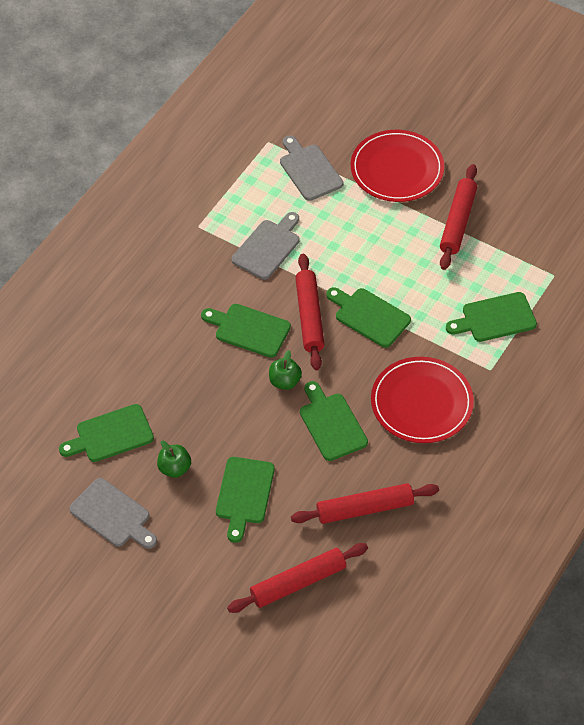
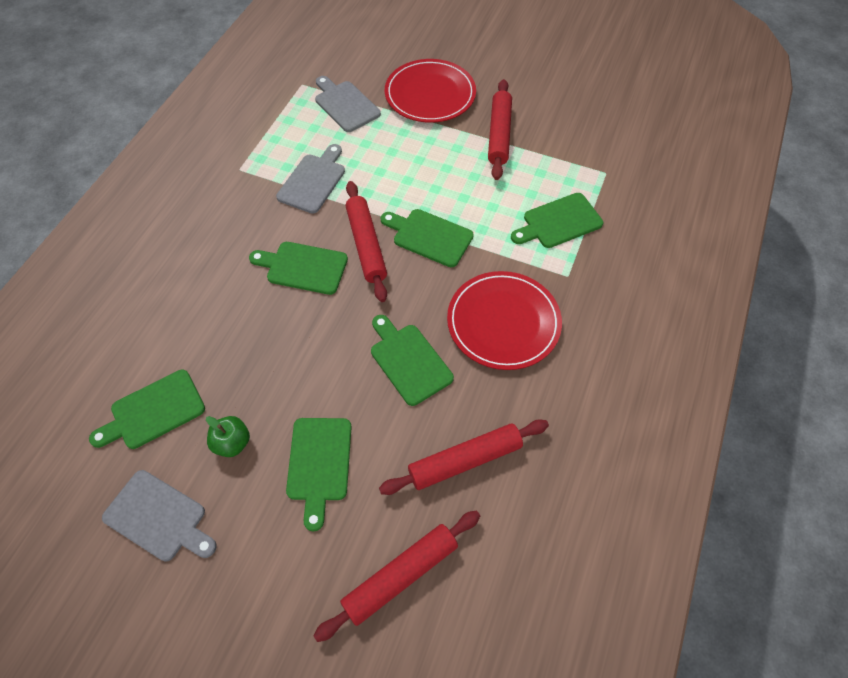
camera: 10 degrees left, 5 degrees up
green apple [269,350,302,390] -> none

